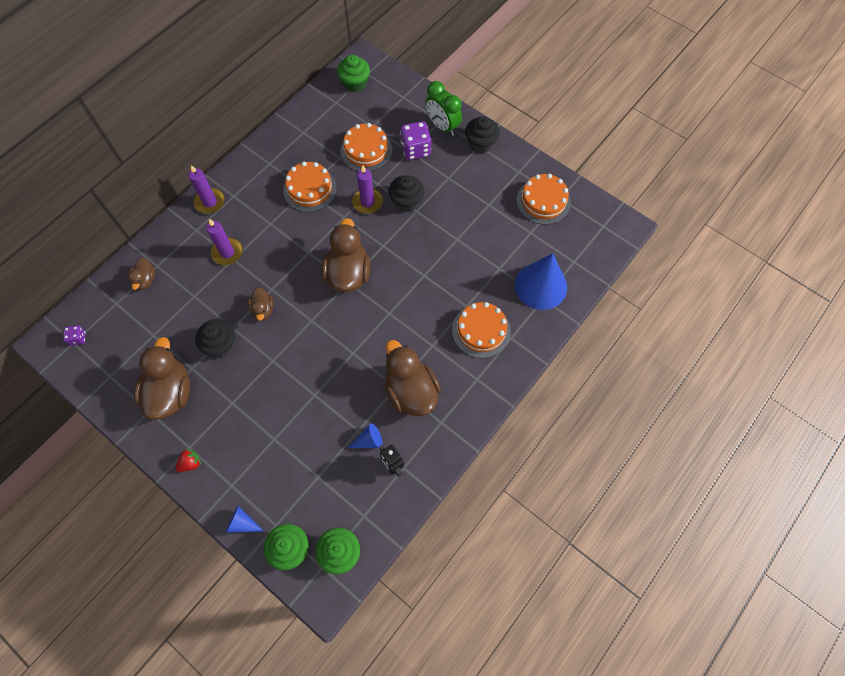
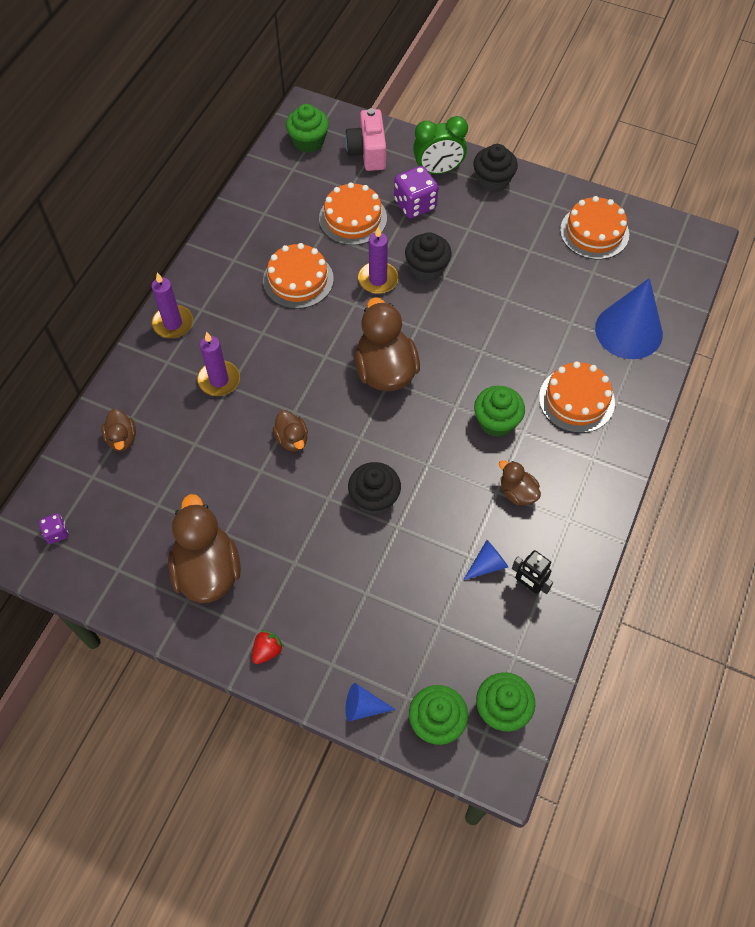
camera: 15 degrees left, 5 degrees down
black cupcake [195,319,235,358] -> black cupcake moved to [348,462,401,515]
brown duck [385,340,441,416] -> brown duck [499,460,541,505], size x0.51
green clock [425,81,462,136] -> green clock turned 45 degrees counterclockwise [413,116,468,174]
none -> pink camera [345,108,386,171]
none -> green cupcake [474,386,525,437]

